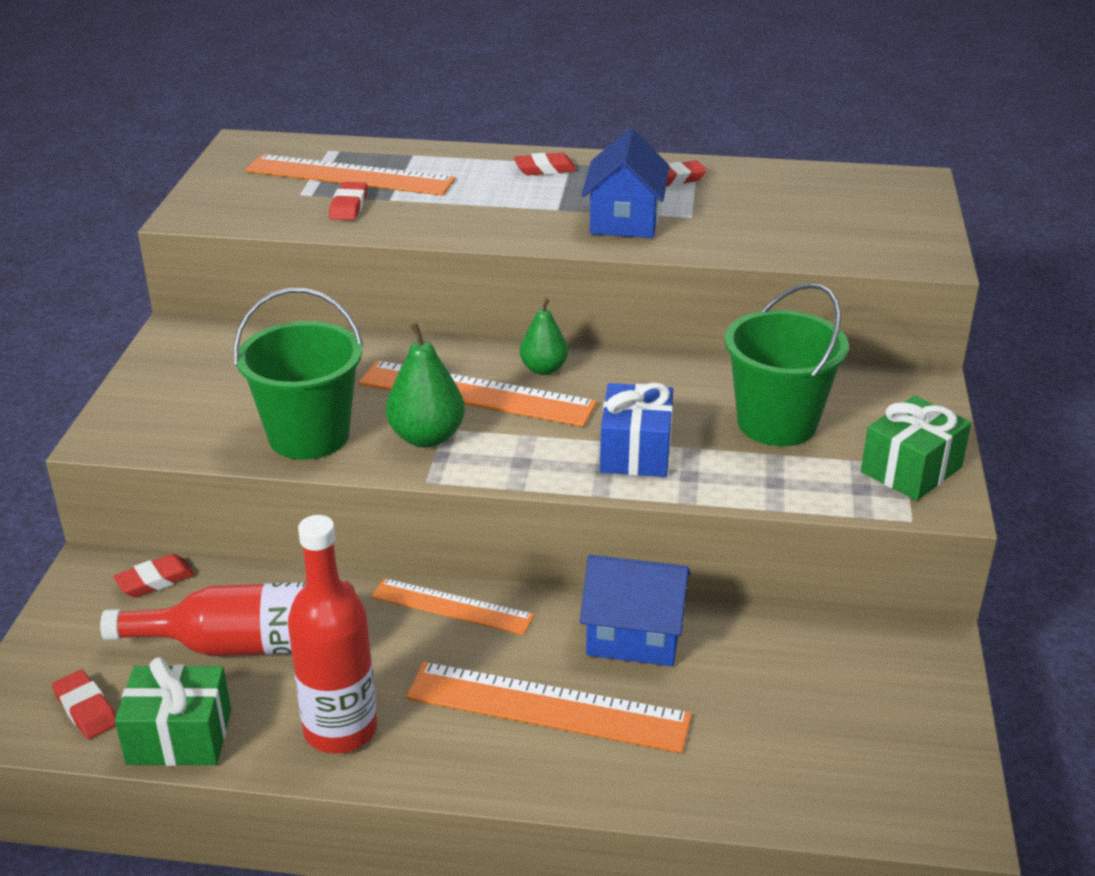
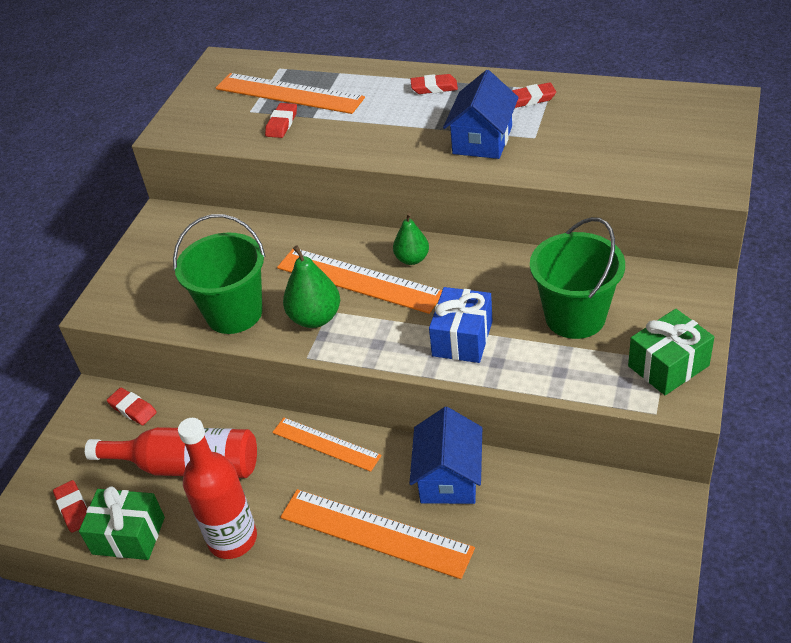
camera: 15 degrees right, 10 degrees up
red eraser [113,554,195,598] -> red eraser turned 60 degrees clockwise [107,388,157,425]
blue house [580,555,691,666] -> blue house turned 75 degrees clockwise [409,407,482,504]

